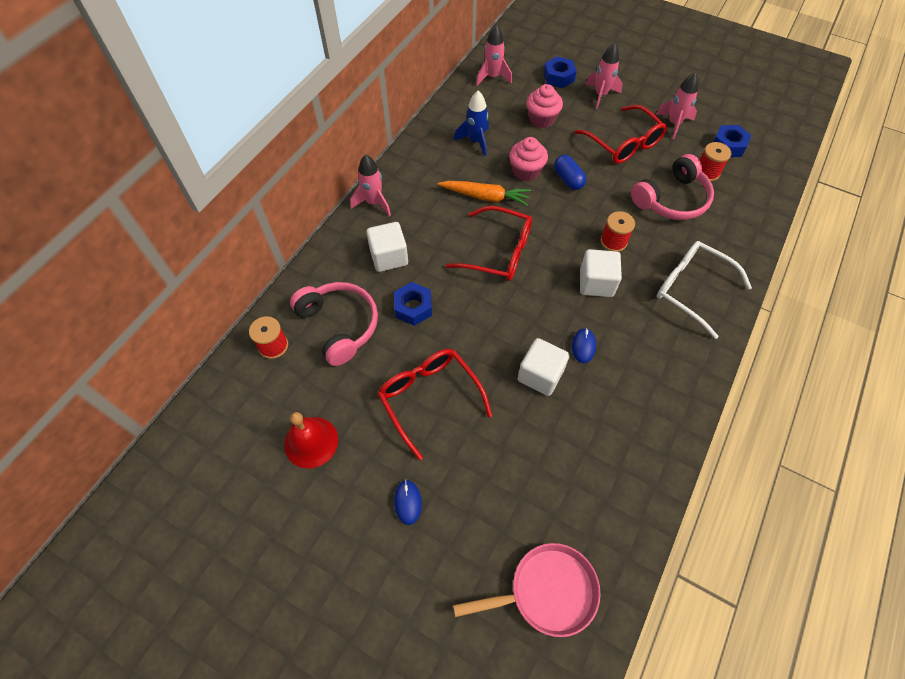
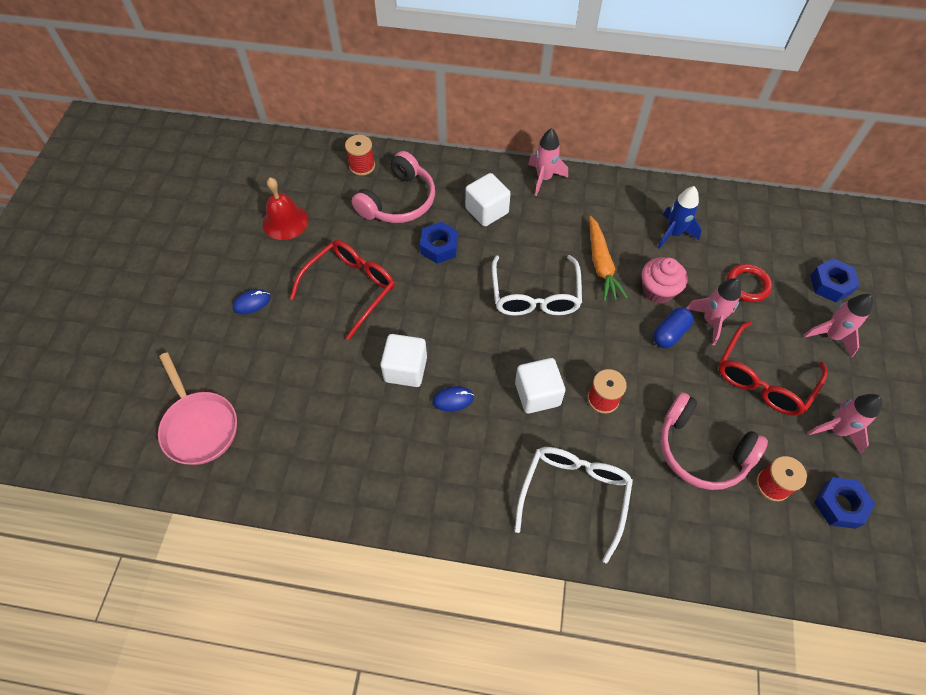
camera: 70 degrees right, 0 degrees up
red glasses [446,206,532,281] -> white glasses [492,255,582,316]
pink rocket [476,24,512,85] -> pink rocket moved to [686,278,741,345]
pink cupcake [526,84,563,128] -> red ring [726,264,772,302]

